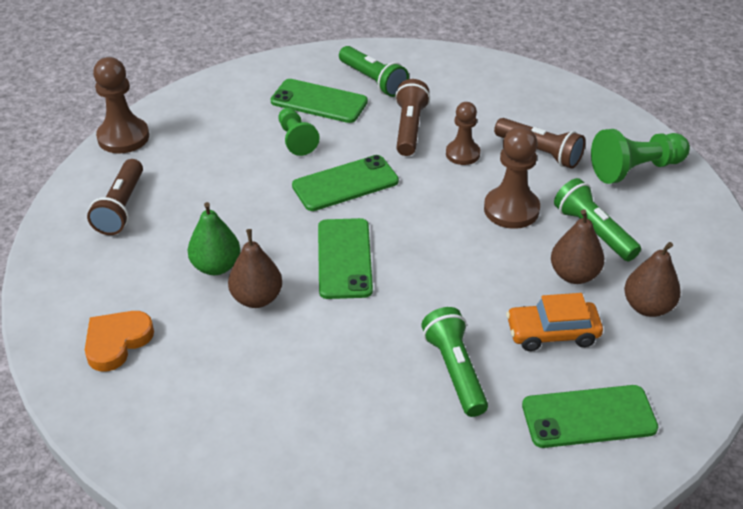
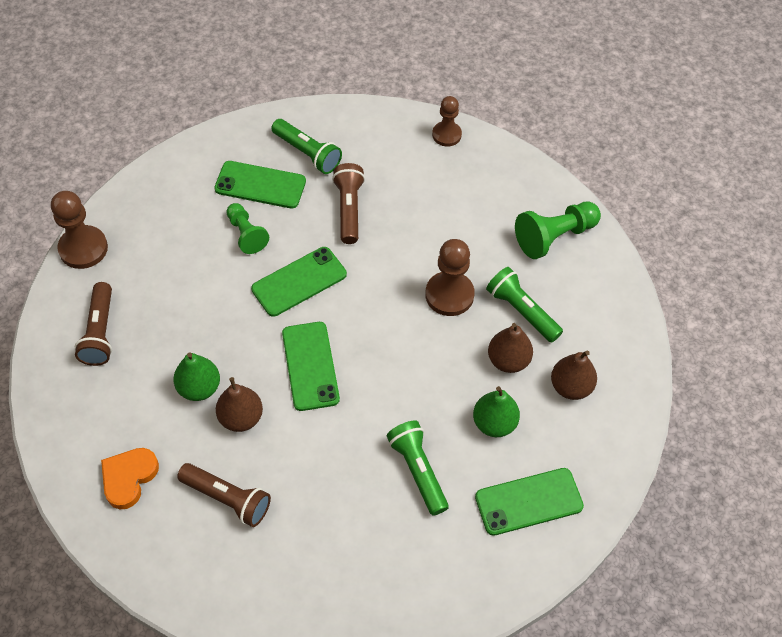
camera: 10 degrees left, 15 degrees up
brown pawn [446,102,480,165] -> brown pawn moved to [432,96,462,147]
brown flashlight [494,118,585,169] -> brown flashlight moved to [177,463,271,527]
orange car [506,293,603,351] -> green pear [473,386,520,437]

